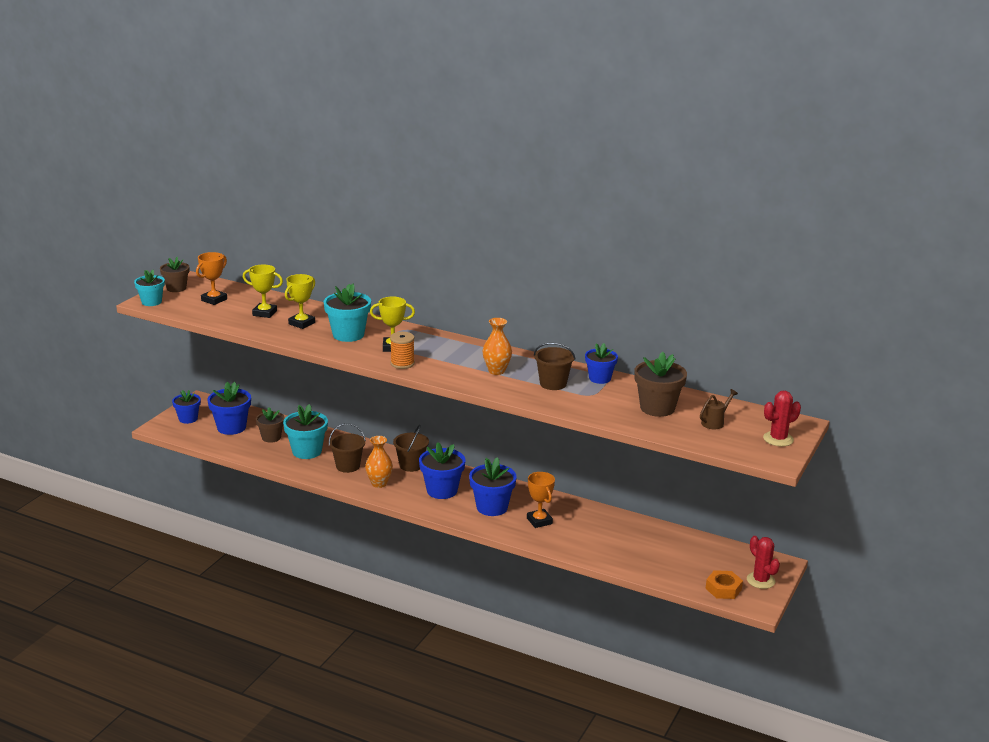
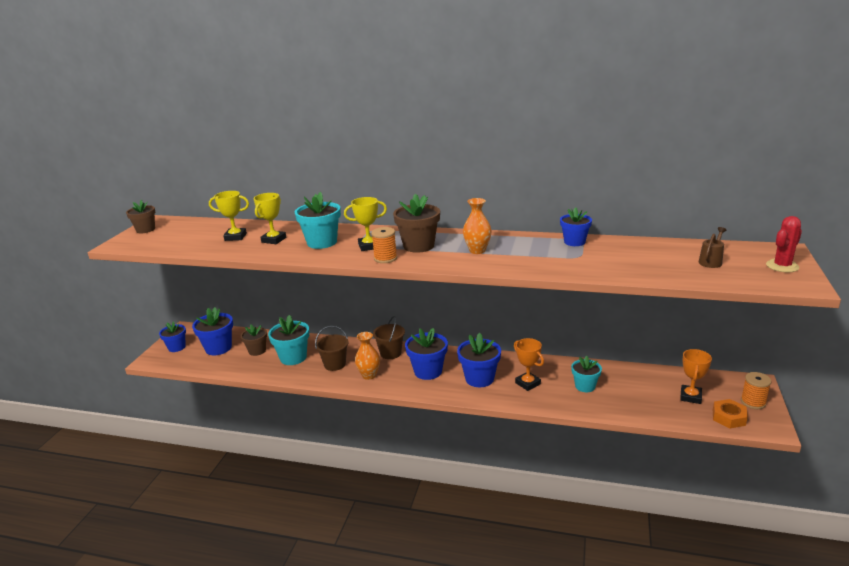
camera: 10 degrees left, 0 degrees up
turquoise flower pot [134,270,165,306] -> turquoise flower pot moved to [571,355,602,392]
orange trophy [196,252,227,305] -> orange trophy moved to [680,349,712,404]
brown bucket [534,343,575,390] -> none
brown flower pot [634,352,687,417] -> brown flower pot moved to [393,194,440,253]
red cactus [747,536,780,589] -> orange spool [741,372,772,409]

